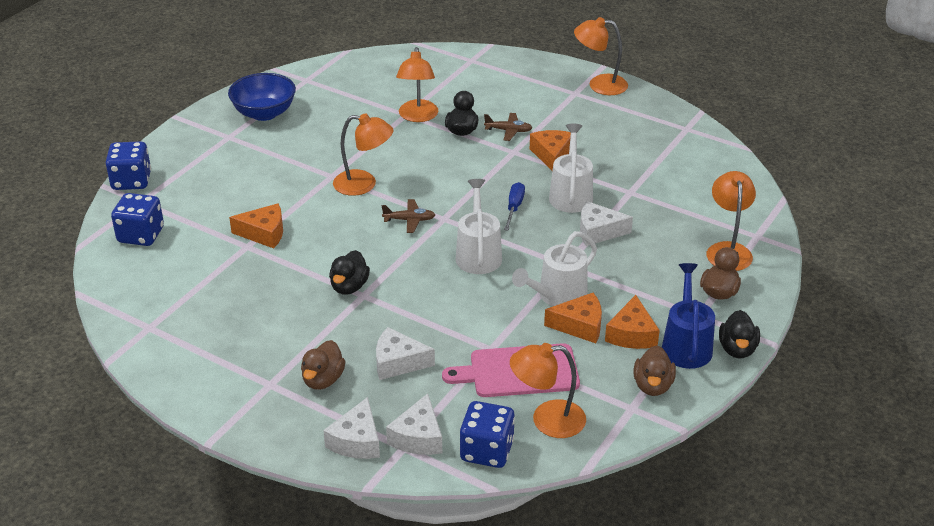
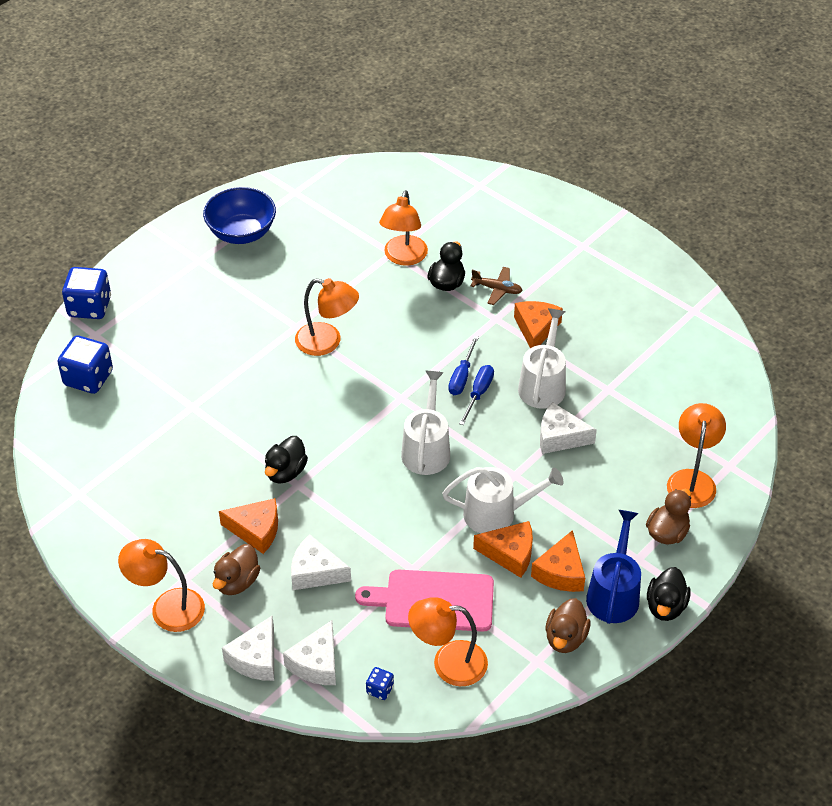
camera: 10 degrees right, 10 degrees up
orange cheese [229,203,283,248] -> orange cheese moved to [219,498,278,554]
brown plane [382,199,435,233] -> none
blue dice [460,401,515,468] -> blue dice [366,667,394,700], size x0.48
white watering can [512,231,597,306] -> white watering can turned 150 degrees counterclockwise [442,467,564,533]
orange lamp [574,17,628,95] -> orange lamp moved to [118,539,205,632]
none -> blue screwdriver [448,336,479,395]

